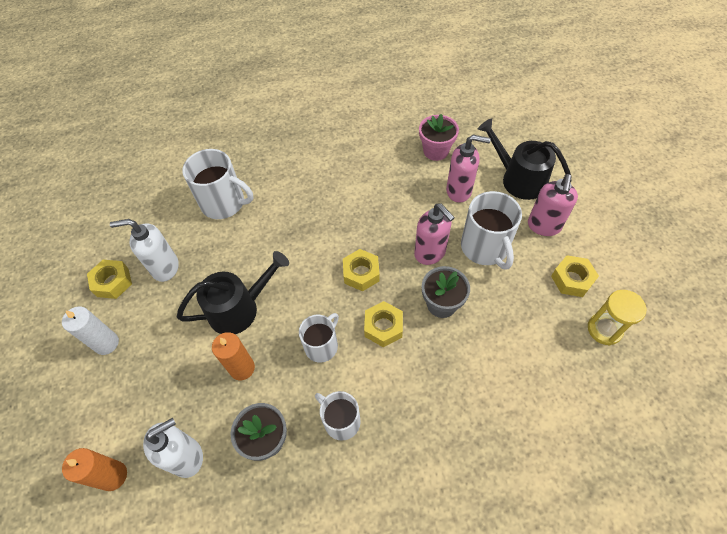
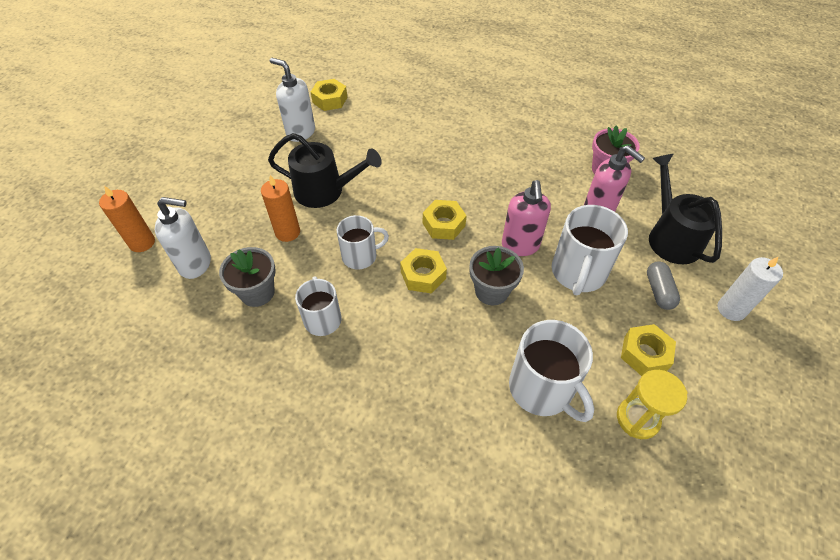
camera: 35 degrees right, 5 degrees down
white candle [62,307,119,355] -> white candle moved to [717,256,783,321]
yellow nut [87,260,132,299] -> yellow nut moved to [311,79,347,111]
white mug [182,149,254,219] -> white mug moved to [509,320,594,422]
pink soap dispenser [528,174,578,236] -> grey capsule [647,261,680,310]

